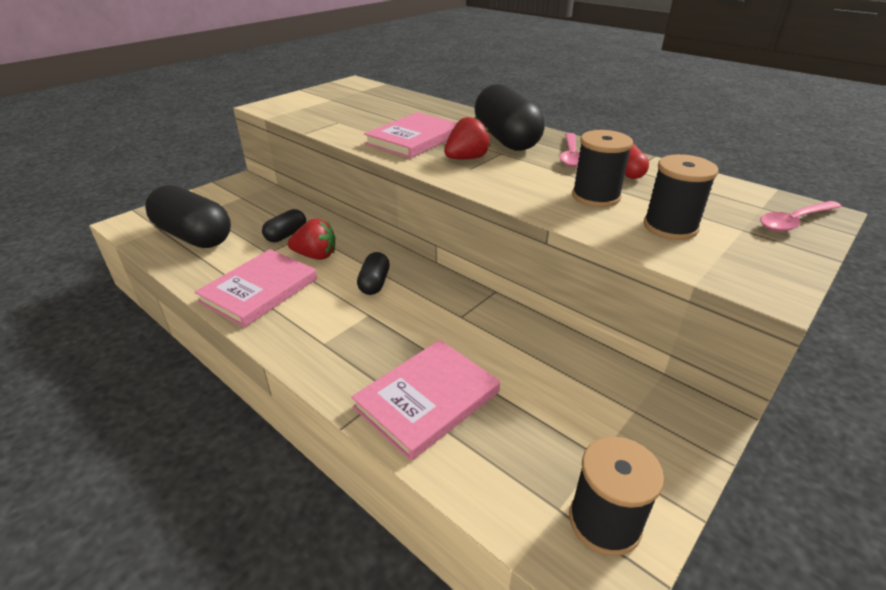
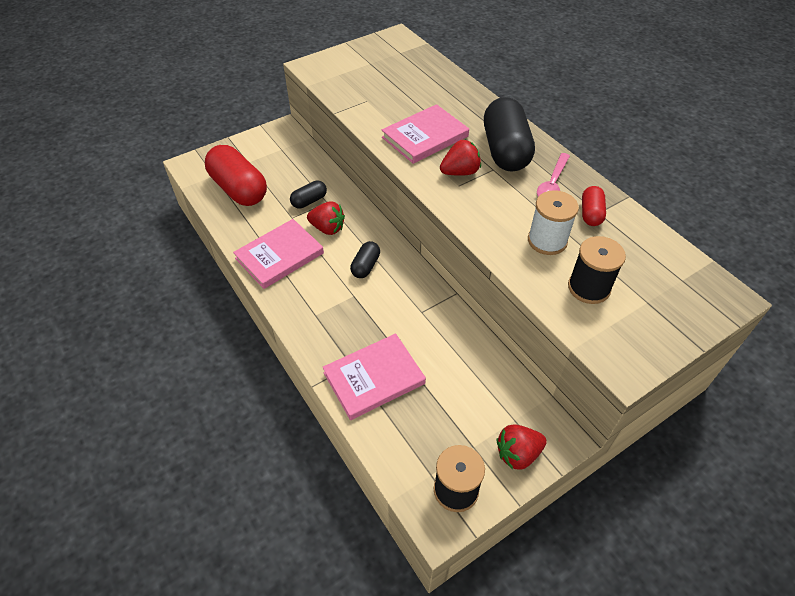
camera: 15 degrees right, 15 degrees up
black capsule [145,185,231,248] -> red capsule [205,145,267,206]
black spool [572,130,633,207] -> white spool [528,190,579,255]
pink spoon [760,201,842,232] -> none
none -> red strawberry [496,425,547,470]

